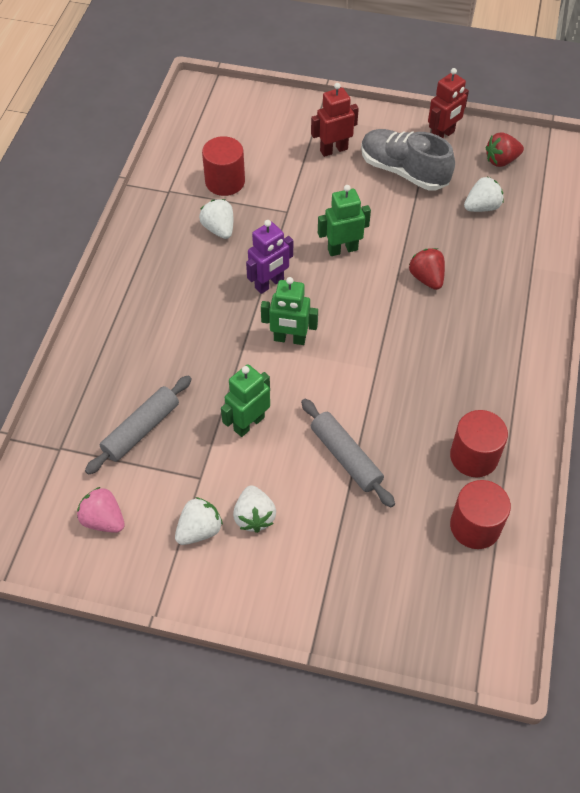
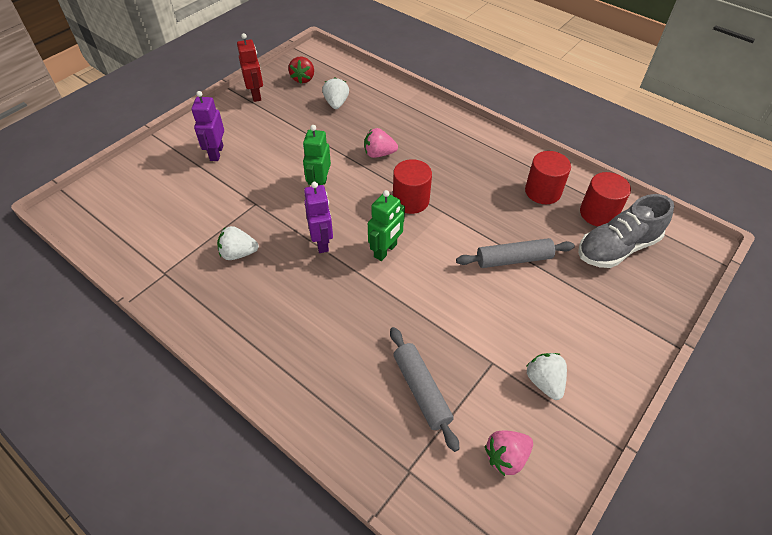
camera: 65 degrees left, 5 degrees down
red cylinder [202,136,245,196] -> red cylinder moved to [393,159,432,214]
green robot [221,364,270,437] -> none
white strawberry [233,485,276,533] -> none
red robot [311,83,359,157] -> purple robot [192,91,224,161]
grey shoe [361,129,455,190] -> grey shoe moved to [578,194,674,268]
red strawberry [409,248,445,290] -> pink strawberry [364,128,398,158]

